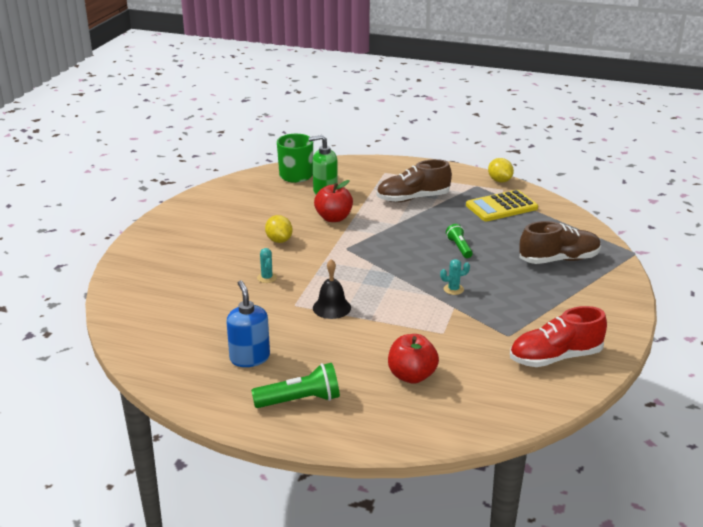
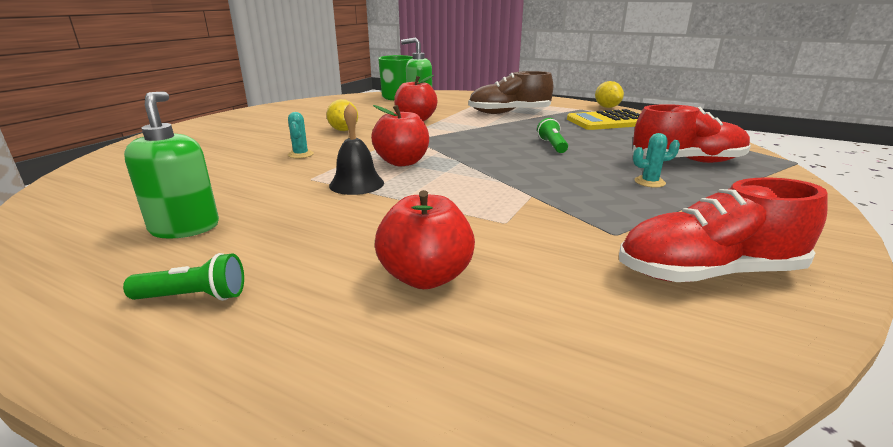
camera: 10 degrees right, 5 degrees down
blue soap dispenser [226,280,270,367] -> green soap dispenser [124,91,219,239]
green flashlight [251,363,340,408] -> green flashlight [123,253,244,301], size x0.63
turquoise cactus [440,259,470,295] -> turquoise cactus moved to [633,133,680,188]
brown shoe [519,221,601,264] -> red shoe [633,104,751,163]
none -> red apple [371,105,429,166]

